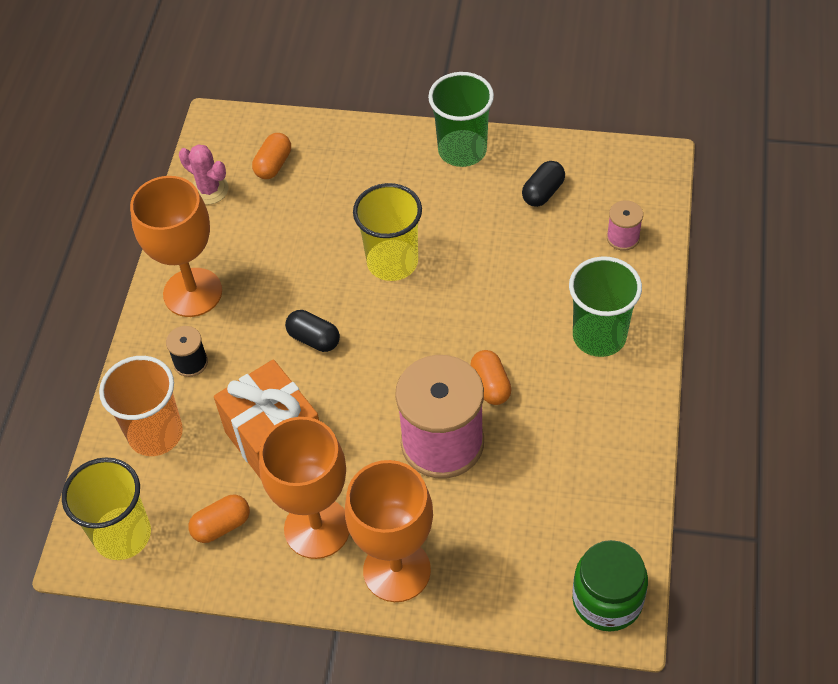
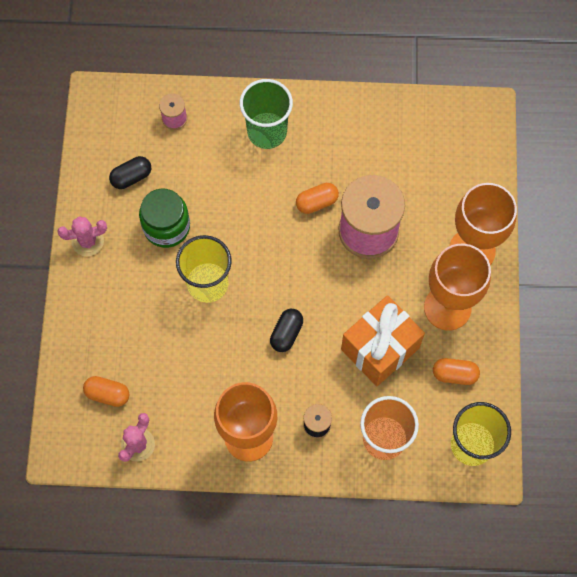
camera: 100 degrees left, 15 degrees up
orange capsule [188,495,250,543] -> orange capsule turned 45 degrees counterclockwise [433,358,480,385]
green cup [428,72,494,167] -> pink cactus [57,217,107,256]
black capsule [522,161,565,207] -> black capsule turned 60 degrees counterclockwise [109,156,151,189]
green jar [572,540,648,631] -> green jar moved to [139,188,190,248]

